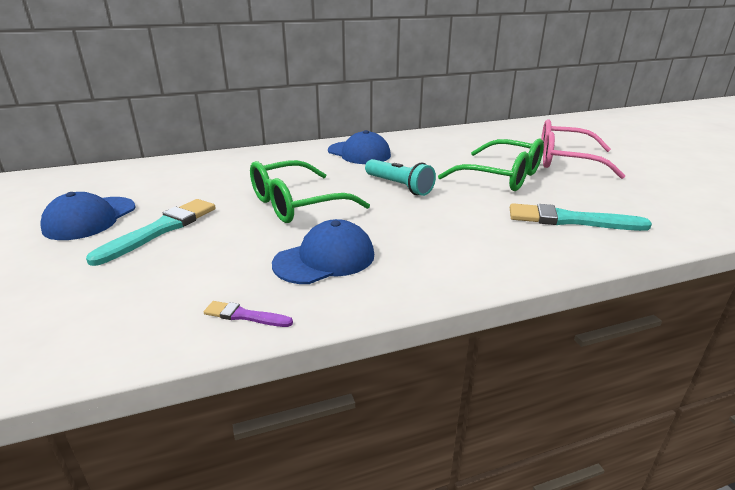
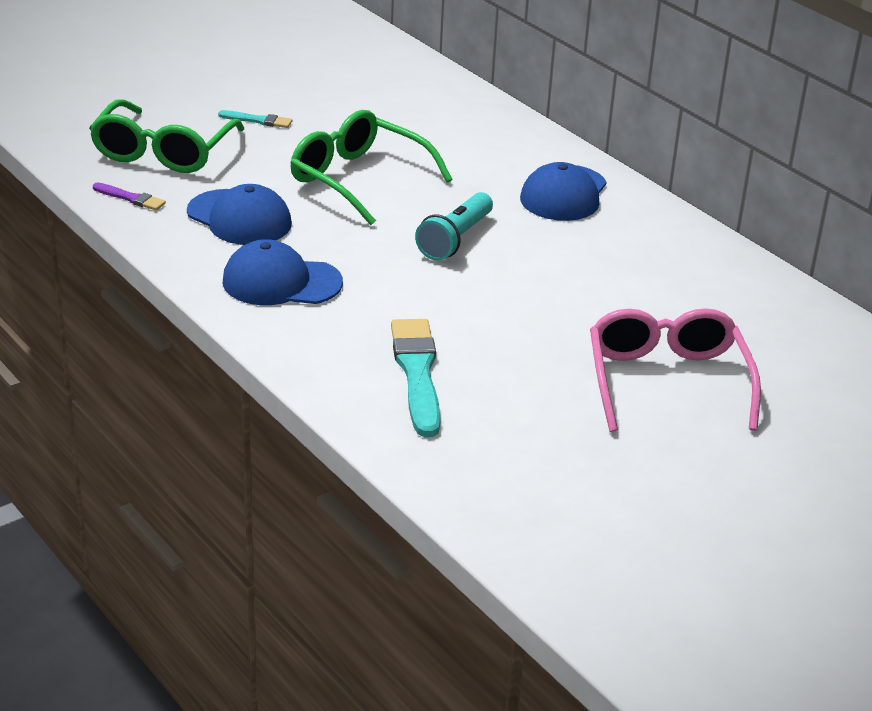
camera: 70 degrees right, 5 degrees up
blue cap [41,192,136,240] -> blue cap moved to [223,239,343,305]
turquoise brush [86,199,216,266] -> turquoise brush [218,110,292,128], size x0.50
purple brush [204,301,293,327] -> purple brush turned 120 degrees clockwise [93,183,166,211]
green glasses [438,138,544,191] -> green glasses moved to [89,99,244,173]

